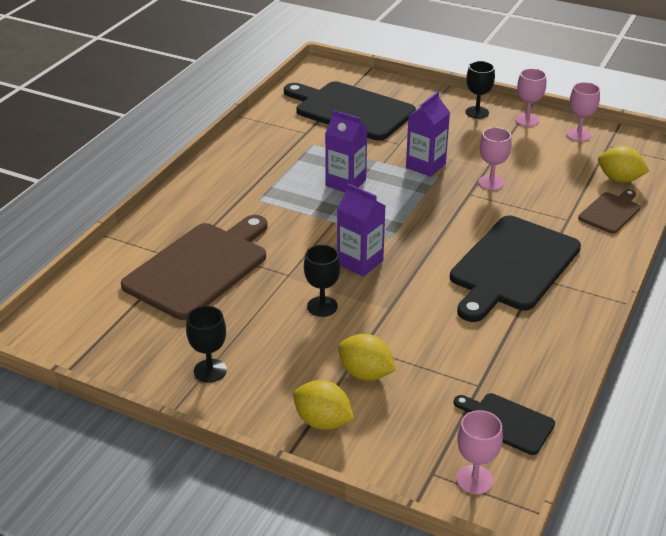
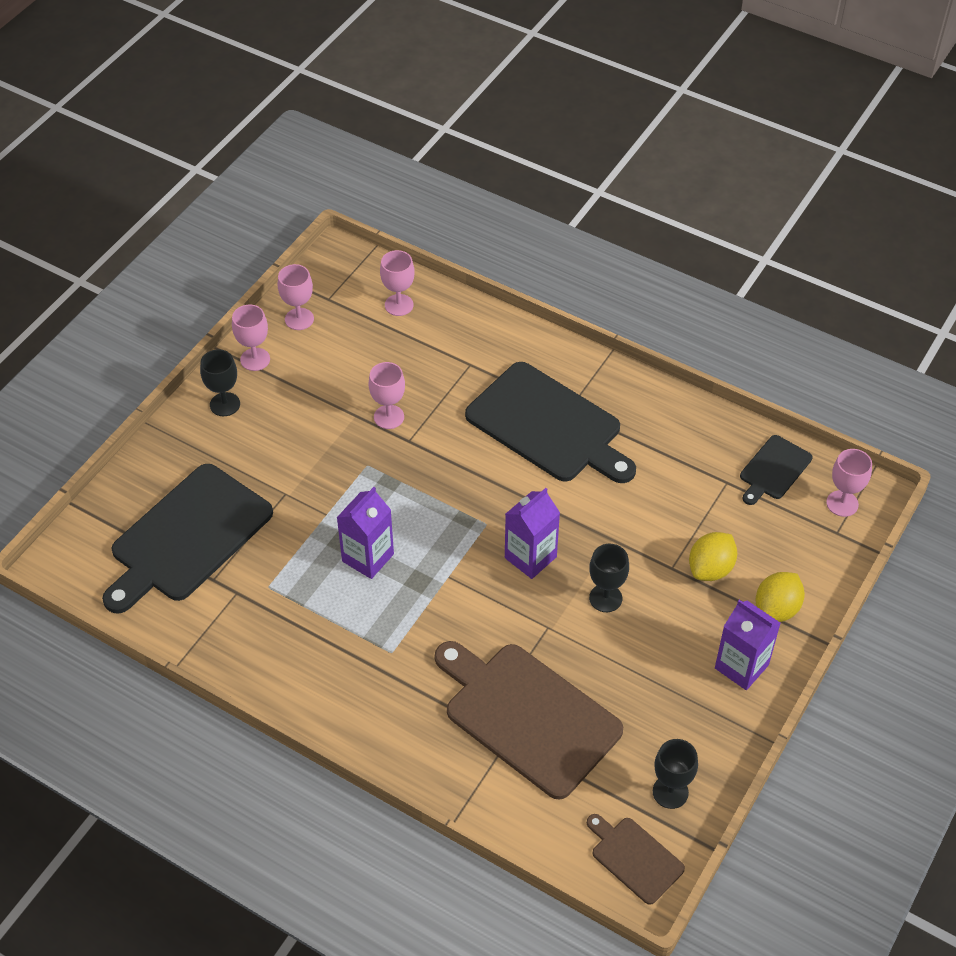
camera: 85 degrees left, 15 degrees up
black goblet [186,306,227,383] -> black goblet moved to [653,739,698,809]
purple carton [406,92,450,177] -> purple carton moved to [715,600,781,690]
brown cutting board [578,189,641,234] -> brown cutting board moved to [587,814,685,905]
yellow lemon [598,146,649,182] -> pink goblet [380,250,415,316]

